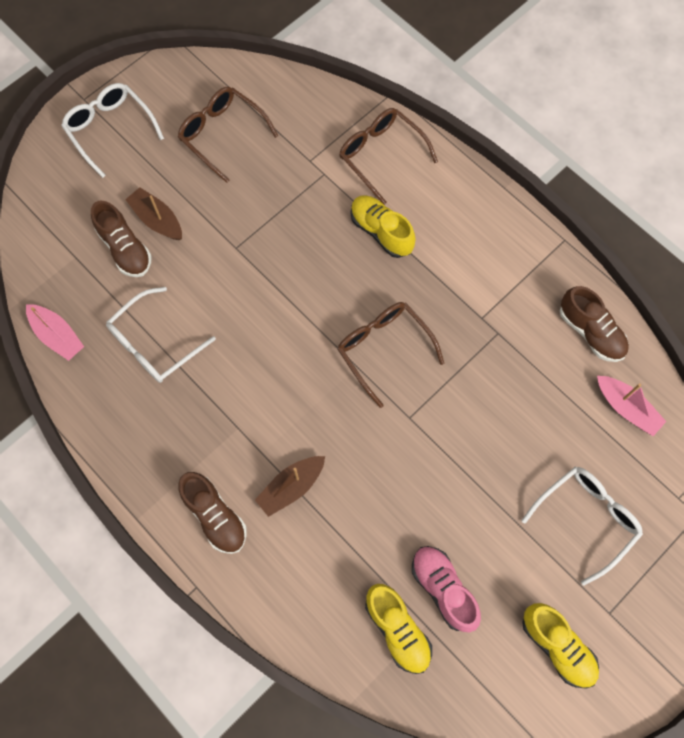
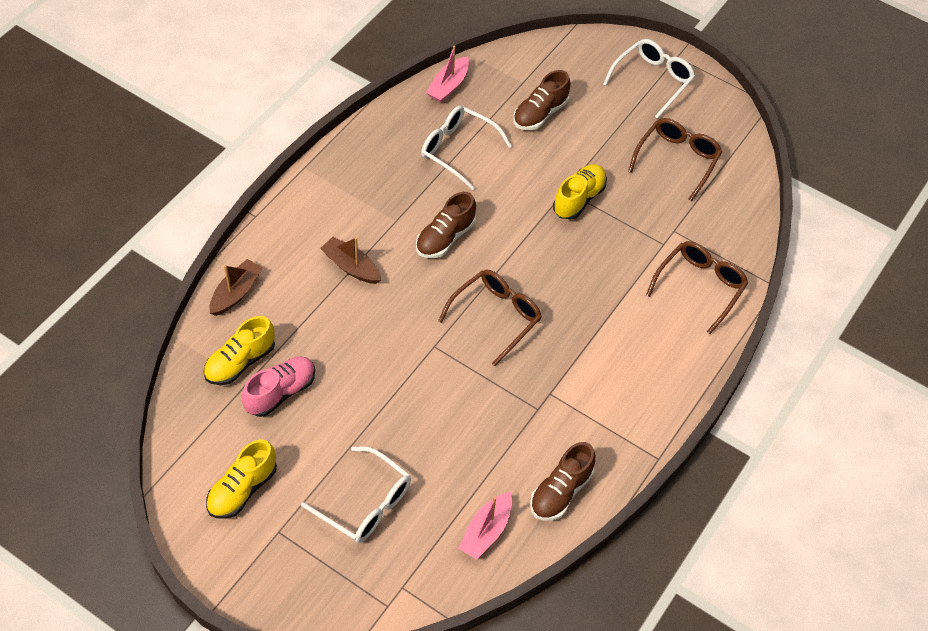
camera: 75 degrees right, 15 degrees down
brown boat [125,187,182,240] -> brown boat moved to [209,259,263,316]
brown shoe [178,472,247,554] -> brown shoe moved to [416,192,476,258]
yellow shoe [351,195,416,258] -> yellow shoe moved to [553,164,607,220]

